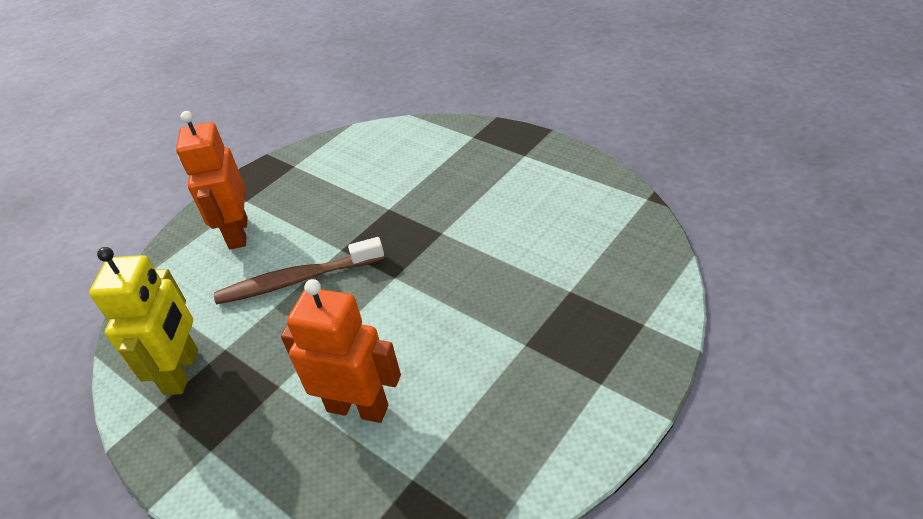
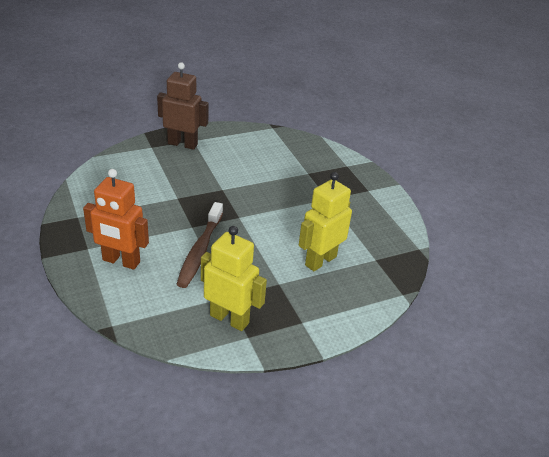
camera: 70 degrees left, 5 degrees down
orange robot [281,279,401,423] -> yellow robot [299,172,352,271]
none -> brown robot [157,62,209,150]

